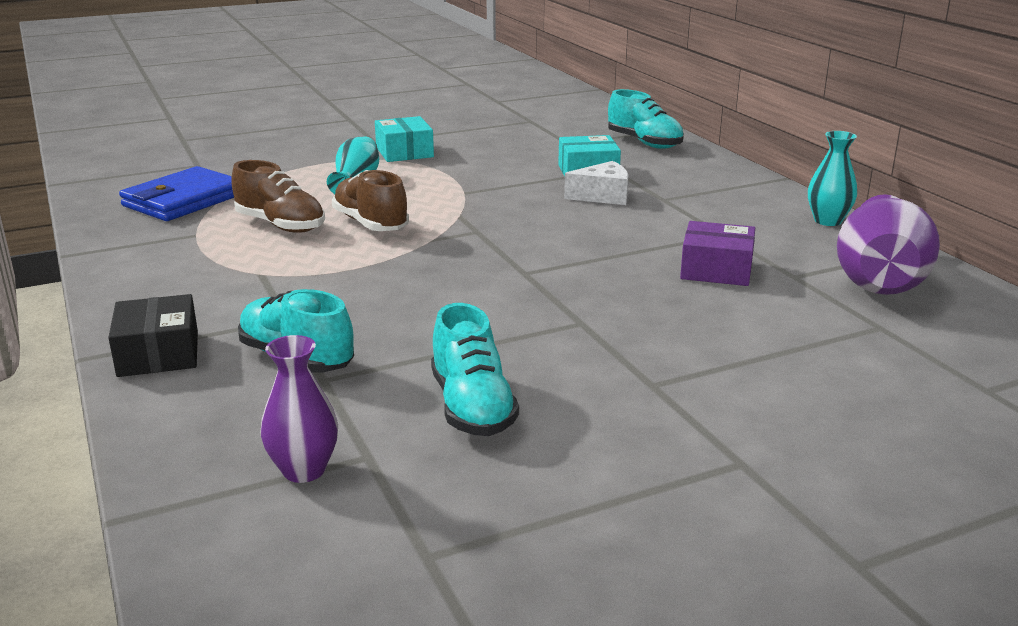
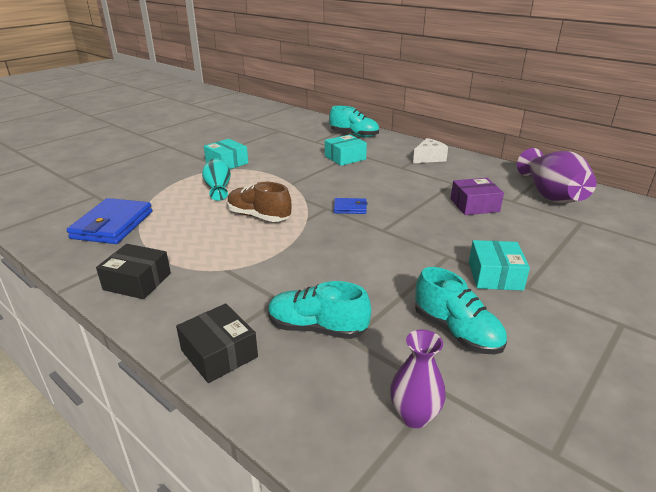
camera: 25 degrees left, 5 degrees up
brown shoe [231,160,325,233] -> none
white cheese [564,161,629,205] -> white cheese moved to [413,138,448,163]
turquoise vase [808,131,857,226] -> none
none -> black box [96,244,171,299]
none -> blue wallet [334,198,367,214]
none -> turquoise box [469,240,530,291]

